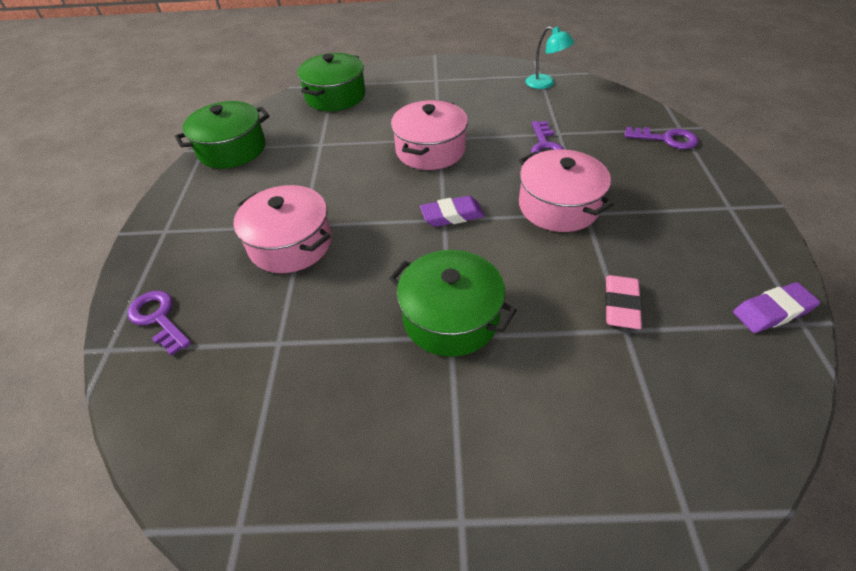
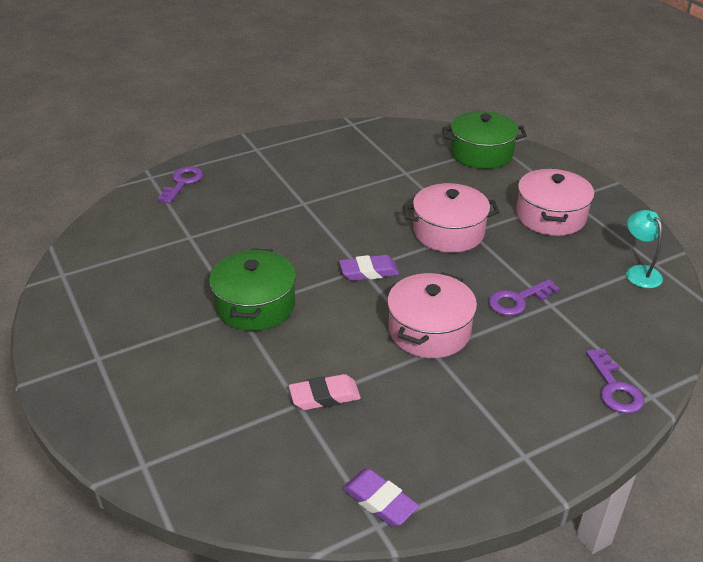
camera: 60 degrees right, 10 degrees down
green pot [175,101,270,169] -> none
pink pot [234,185,332,273] -> pink pot moved to [516,168,594,236]
purple eraser [420,196,484,227] -> purple eraser turned 60 degrees counterclockwise [339,255,399,281]
turquoise lamp [526,26,574,89] -> turquoise lamp turned 150 degrees clockwise [626,210,663,288]

